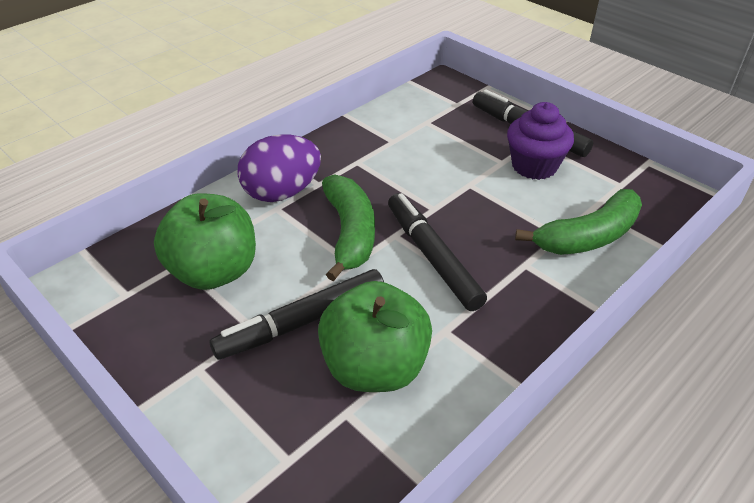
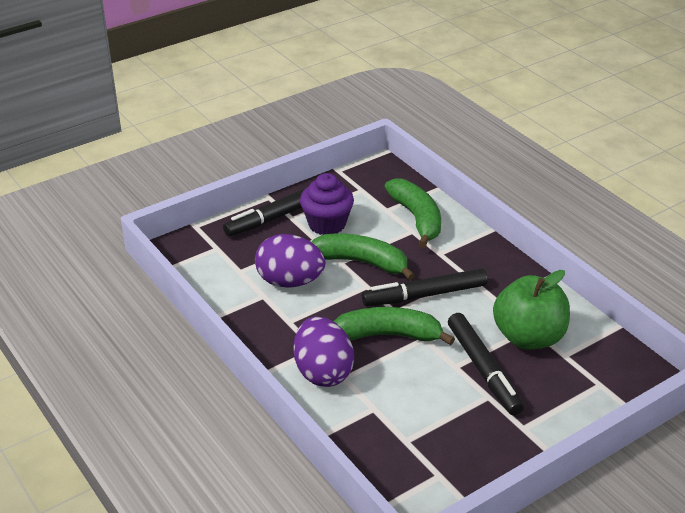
camera: 80 degrees left, 5 degrees down
green apple [154,193,256,290] -> none
none -> purple egg [255,234,325,288]
none -> green banana [312,234,415,281]

